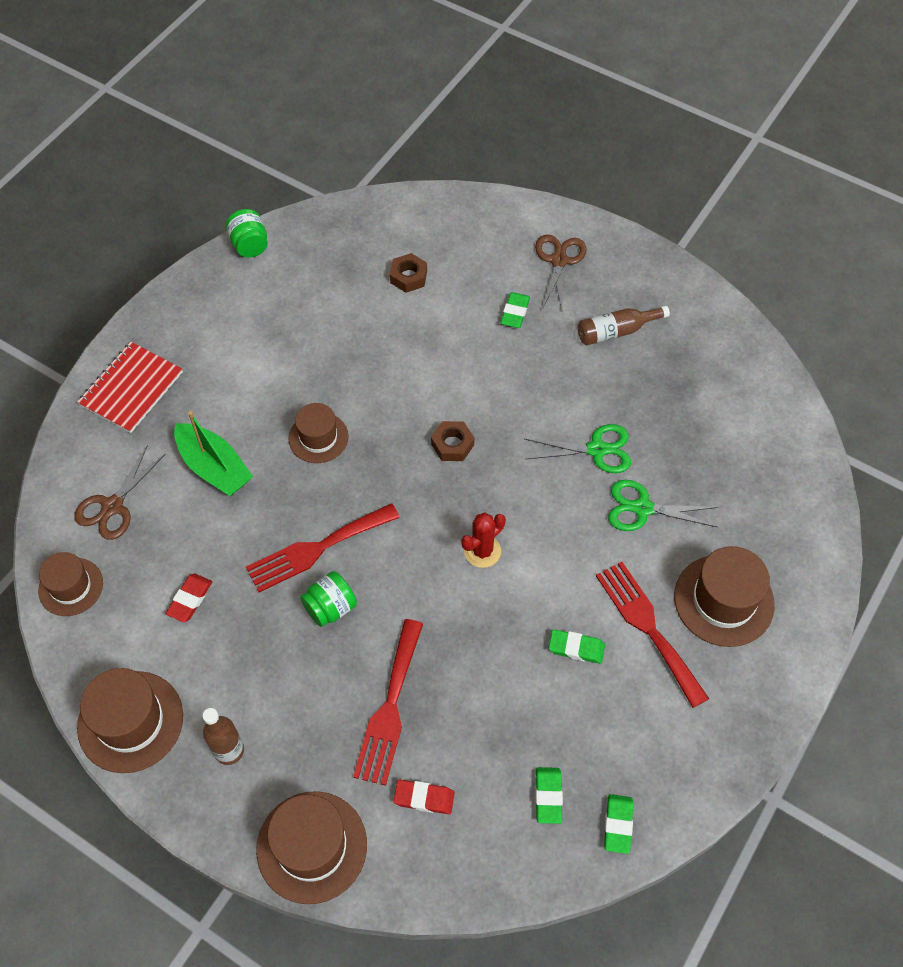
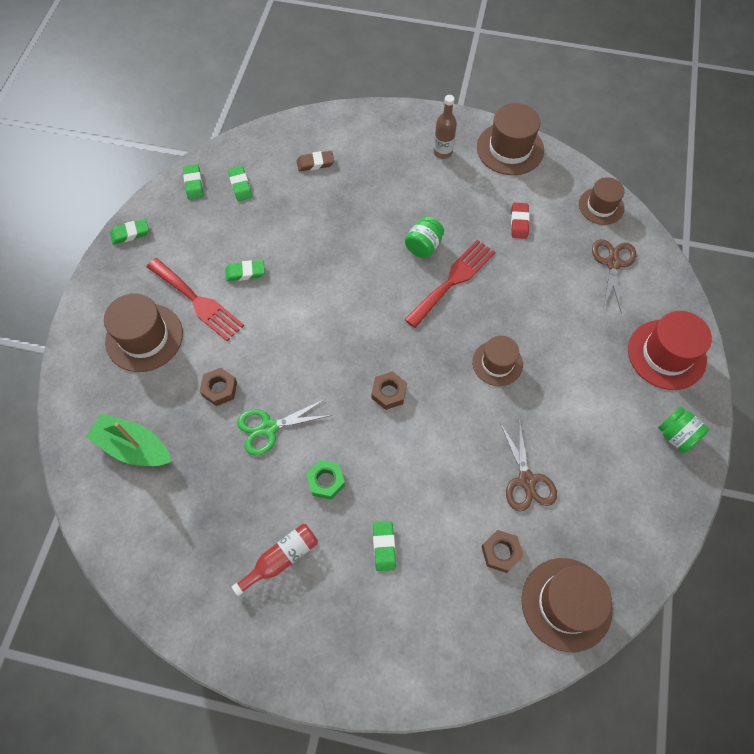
camera: 160 degrees right, 5 degrees up
red notebook [77,342,183,433] -> red hat [628,311,712,390]
green boat [174,411,253,496] -> green boat moved to [86,414,171,466]
green jar [226,209,268,258] -> green jar moved to [658,406,709,453]
brown hat [256,791,367,904] -> brown hat moved to [521,558,613,652]
red fork [353,619,423,786] -> none
red eraser [394,780,455,814] -> brown eraser [297,151,334,171]
red cactus [461,512,506,568] -> none
brown scissors [535,235,587,314] -> brown scissors moved to [500,420,557,511]
brown bottle [578,306,670,345] -> red bottle [232,524,318,596]
green scissors [608,480,718,531] -> brown nut [200,368,237,406]
none -> green eraser [110,219,149,245]
none -> green nut [306,460,345,500]

